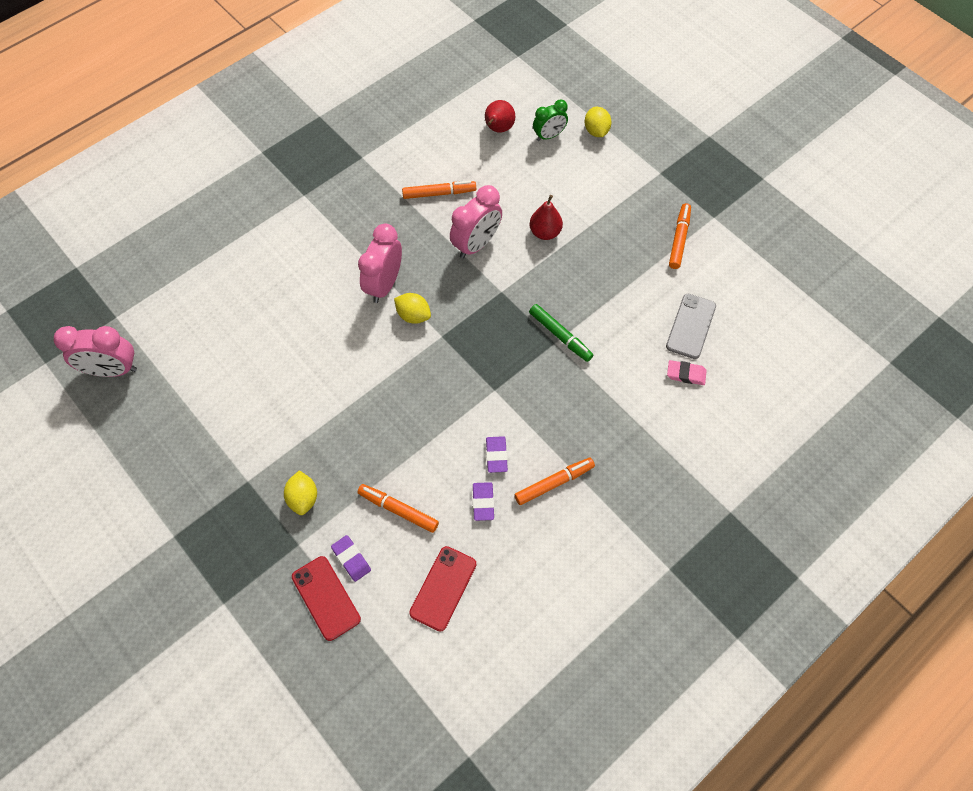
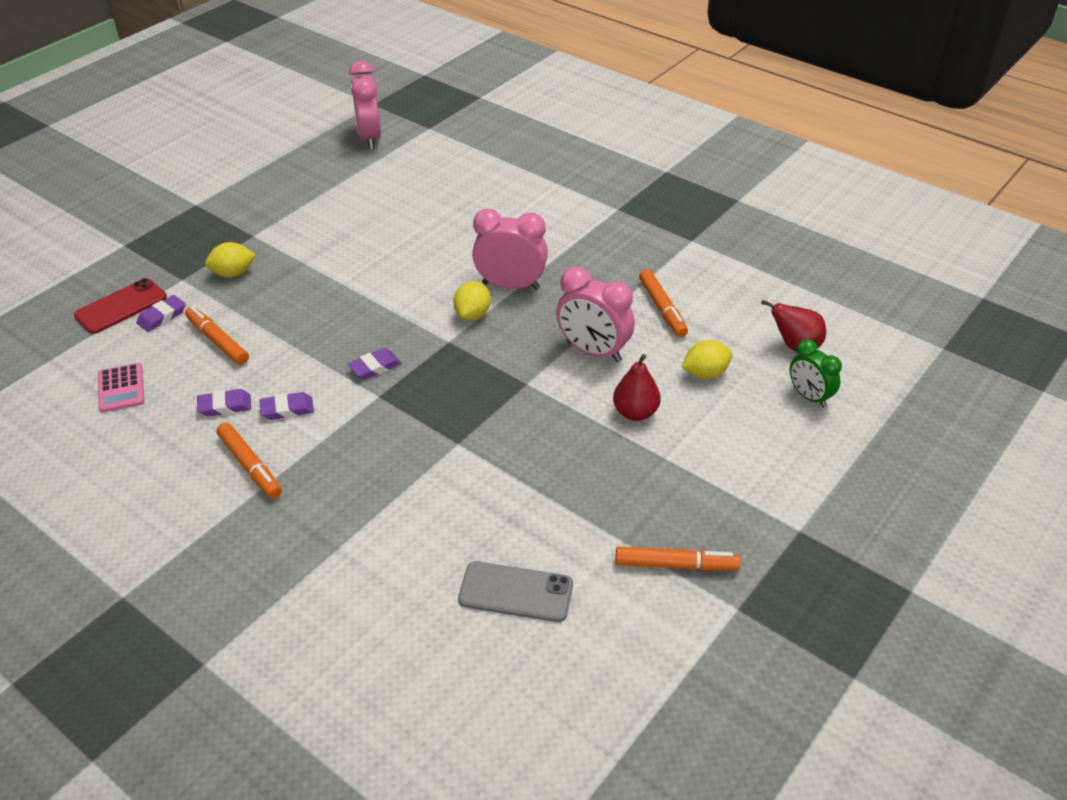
camera: 80 degrees right, 20 degrees down
orange marker [357,484,439,533] -> orange marker turned 60 degrees counterclockwise [185,306,249,365]
red phone [409,546,476,632] -> pink calculator [98,363,144,413]
green marker [529,304,593,362] -> none
yellow lemon [585,107,611,137] -> yellow lemon moved to [682,340,733,379]
pink eraser [667,360,707,385] -> none
none -> purple eraser [348,348,401,380]

